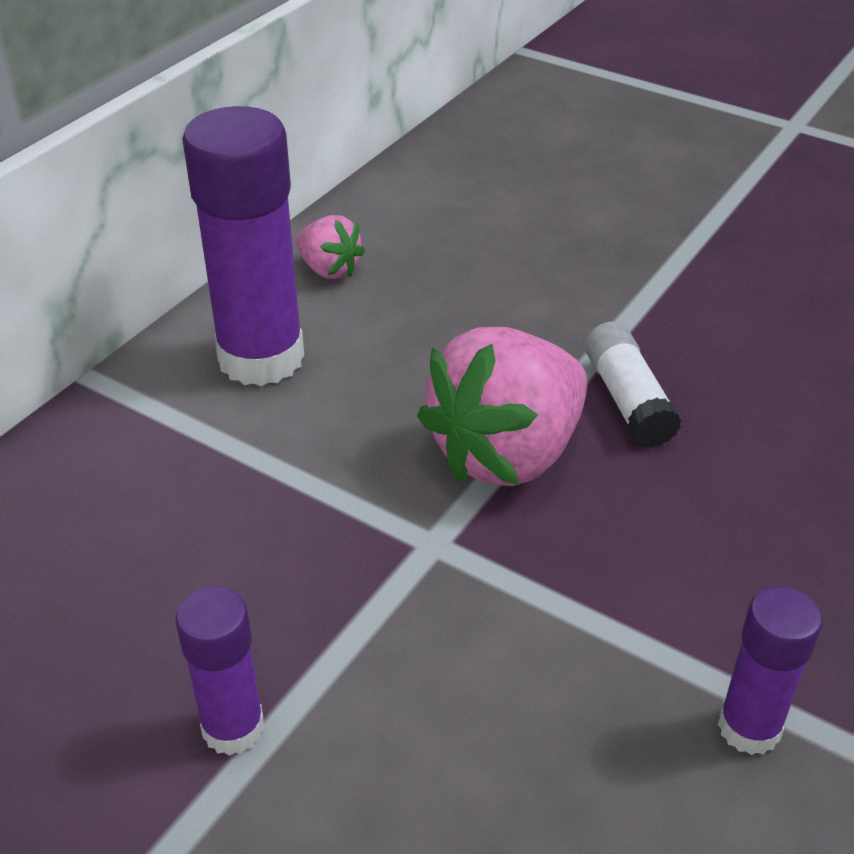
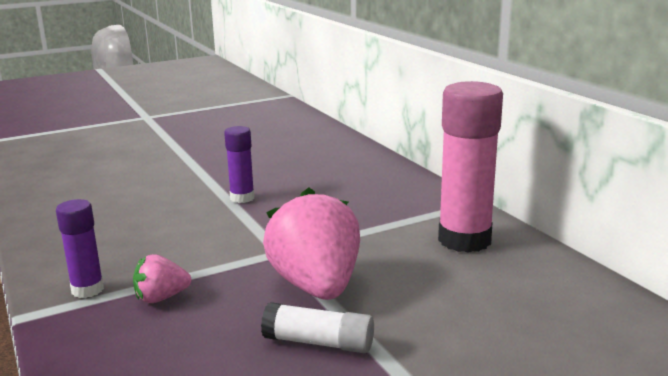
camera: 120 degrees right, 20 degrees down
purple glue stick [182,106,304,386] -> pink glue stick [438,81,503,253]
pink strawberry [295,215,365,279] -> pink strawberry moved to [133,254,191,303]

